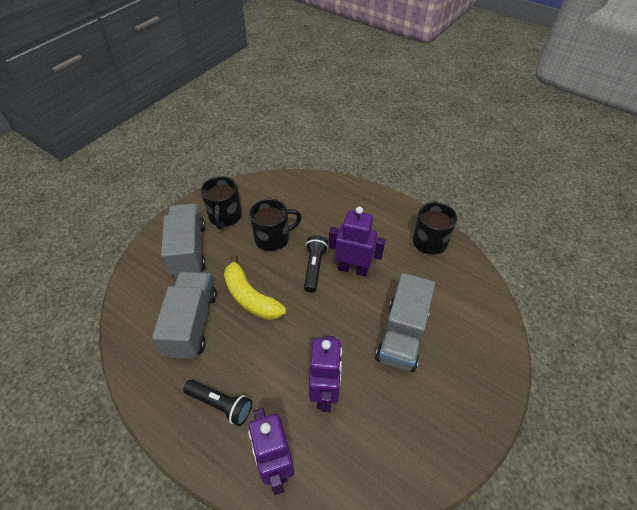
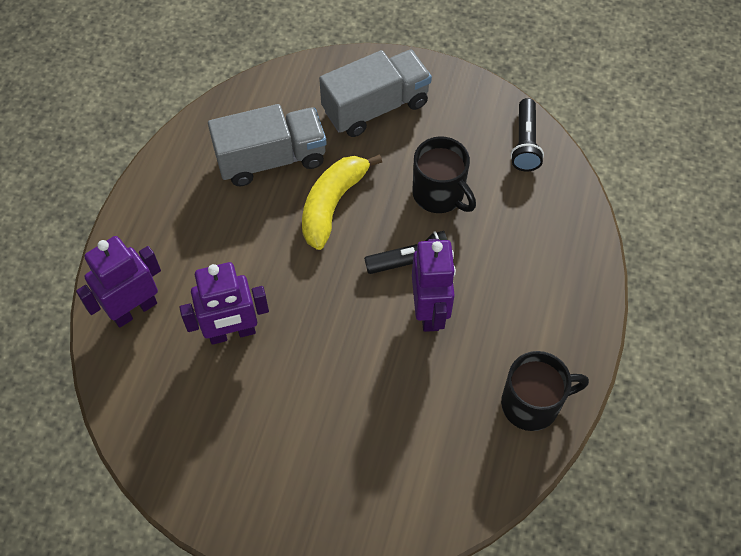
camera: 70 degrees right, 10 degrees up
black flashlight [183,380,252,426] -> black flashlight moved to [511,98,544,171]
black mug [201,176,242,229] -> none
grey truck [375,273,435,372] -> none

